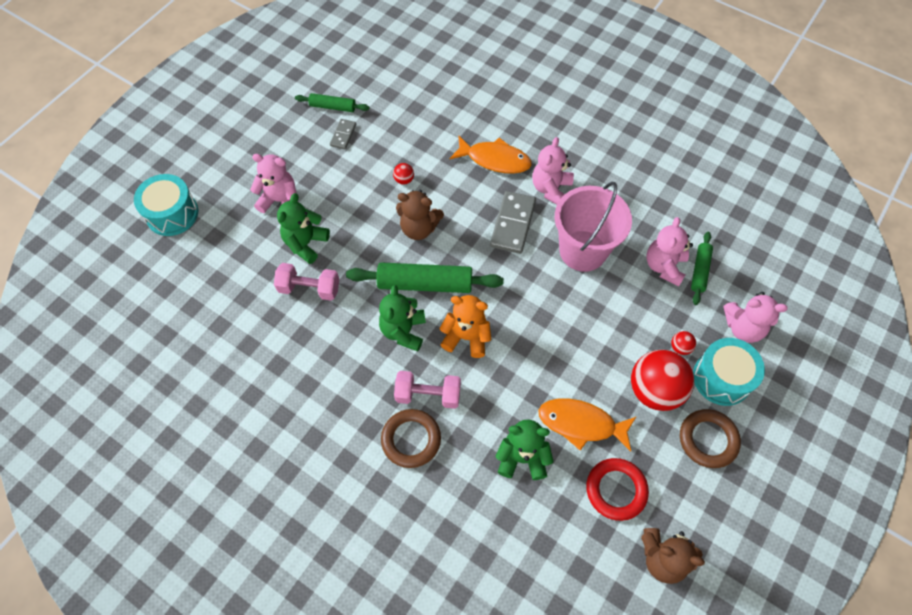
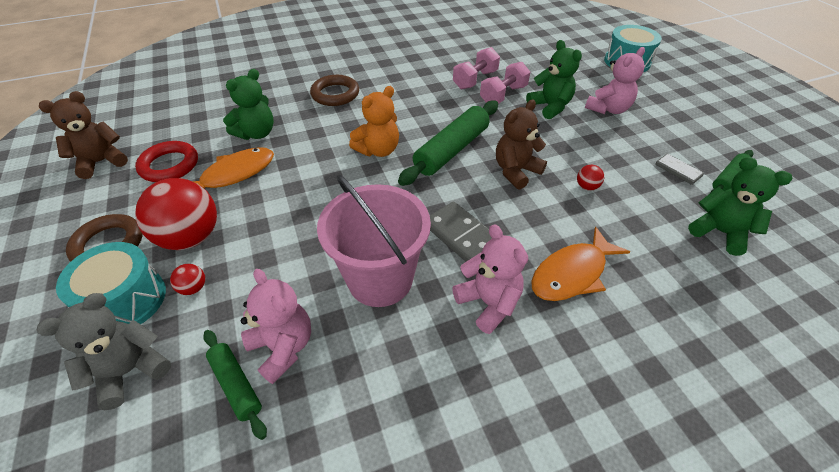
camera: 125 degrees right, 15 degrees down
green teddy bear [379,285,426,351] -> green teddy bear moved to [688,157,792,256]
pink dumbbell [394,371,461,409] -> pink dumbbell moved to [453,47,500,90]
pink teddy bear [723,292,788,343] -> grey teddy bear [37,293,171,410]

